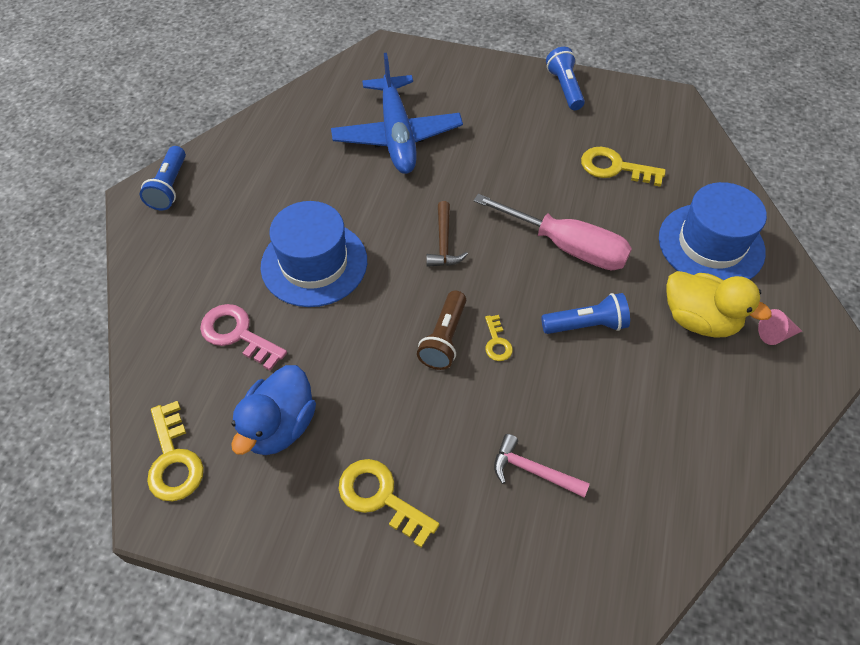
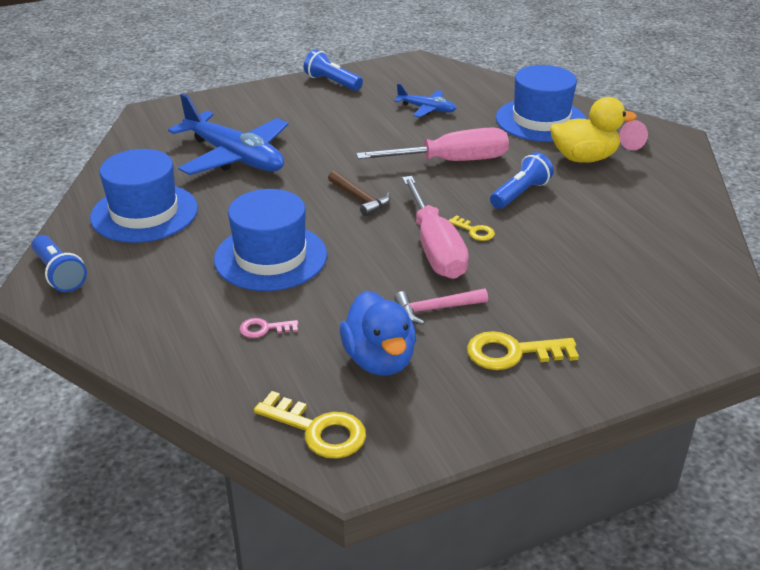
camera: 40 degrees left, 20 degrees down
pink key [200,304,287,371] -> pink key [239,318,299,338], size x0.55
brown flashlight [417,291,466,370] -> pink screwdriver [402,176,469,279]
pink hammer [494,434,590,497] -> pink hammer moved to [394,289,488,325]
yellow key [581,147,666,187] -> blue plane [394,83,457,117]
none -> blue hat [90,149,198,243]

